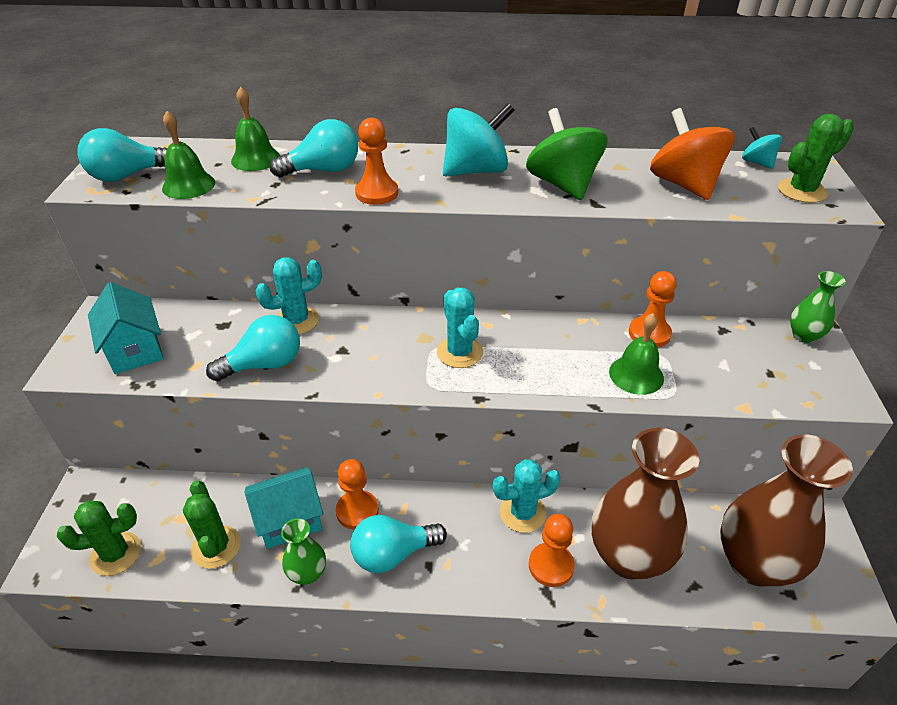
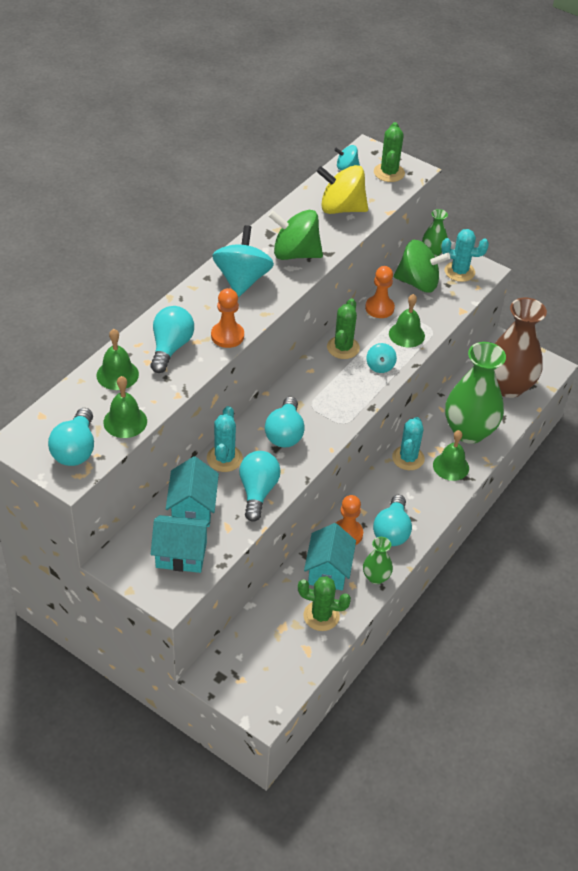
camera: 60 degrees left, 5 degrees up
green cactus [57,500,141,576] -> green cactus moved to [327,298,360,359]
turquoise cactus [437,287,483,368] -> turquoise cactus moved to [441,229,489,282]
orange pawn [529,514,575,587] -> green bell [433,430,469,481]
brown vase [592,428,700,579] -> green vase [445,342,506,444]
orange spinning top [650,108,735,200] -> yellow spinning top [316,165,368,214]
none -> turquoise house [166,456,219,527]
none -> turquoise light bulb [265,397,305,447]
none -> turquoise spinning top [366,343,397,373]
none -> green spinning top [394,240,451,293]

